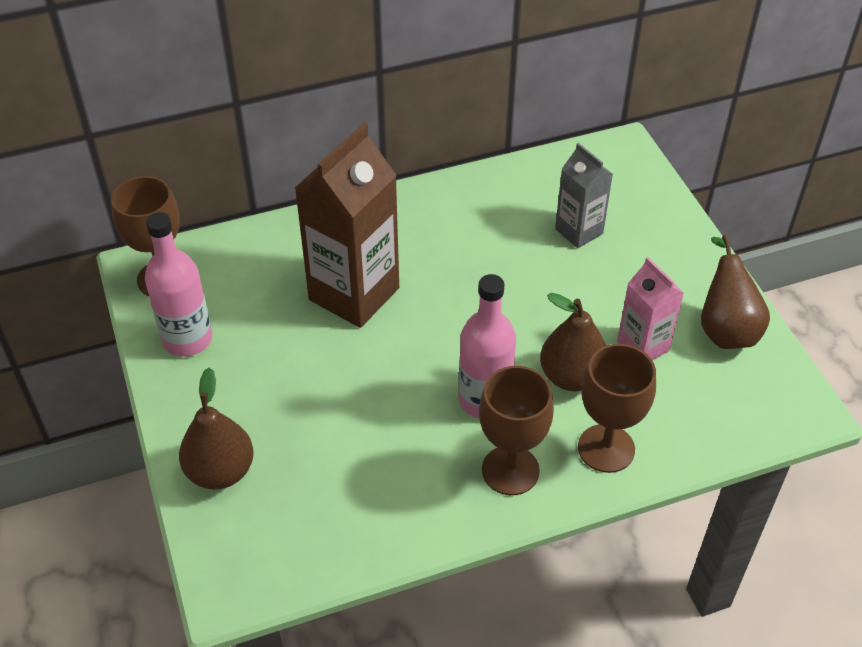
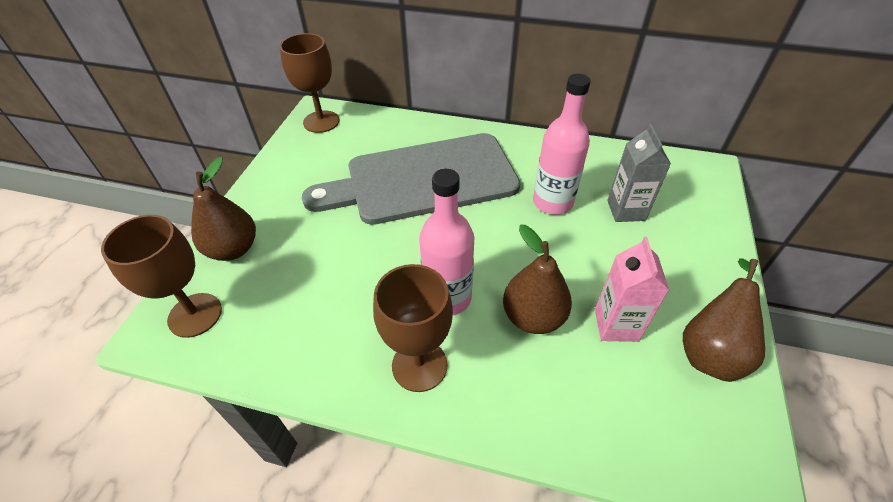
camera: 35 degrees right, 0 degrees up
pink bottle [145,212,212,357] -> pink bottle moved to [533,74,591,215]
brown carton [295,123,399,328] -> grey cutting board [302,133,520,225]
brown goblet [578,344,656,473] -> brown goblet moved to [101,215,222,338]

